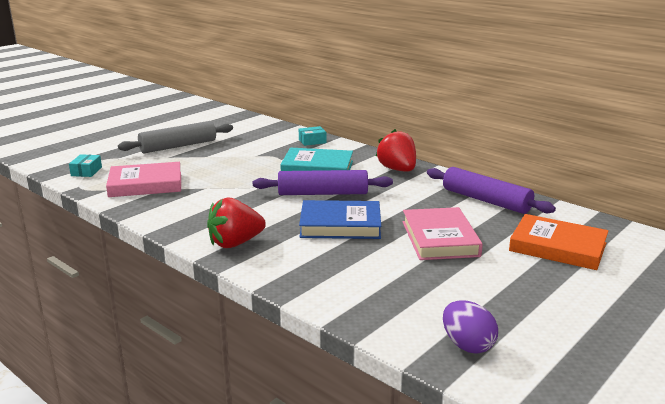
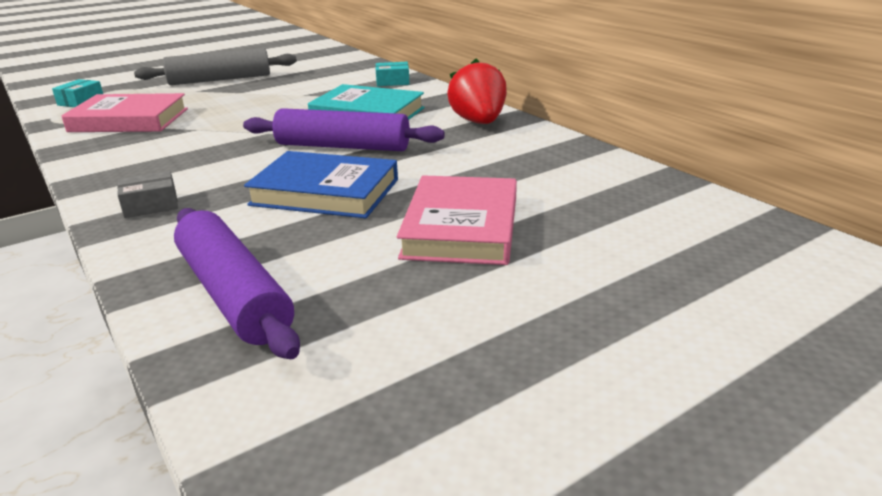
camera: 15 degrees right, 5 degrees up
red strawberry [207,197,266,248] -> grey box [117,171,178,218]
purple rolling pin [427,167,556,214] -> purple rolling pin moved to [174,208,300,359]
purple egg [443,300,498,353] -> none
orange book [509,214,609,270] -> none

